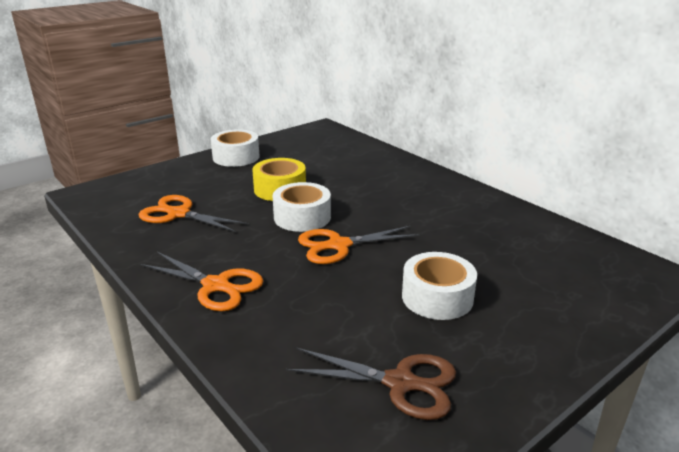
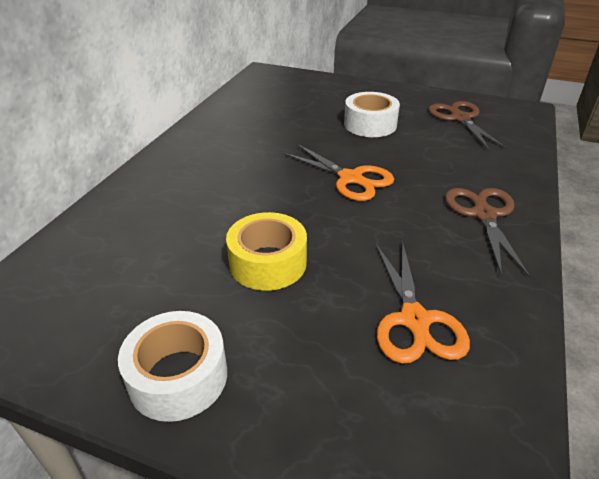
camera: 120 degrees left, 10 degrees up
orange scissors [140,252,263,311] -> brown scissors [445,188,530,278]
white tape [273,182,331,232] -> none

